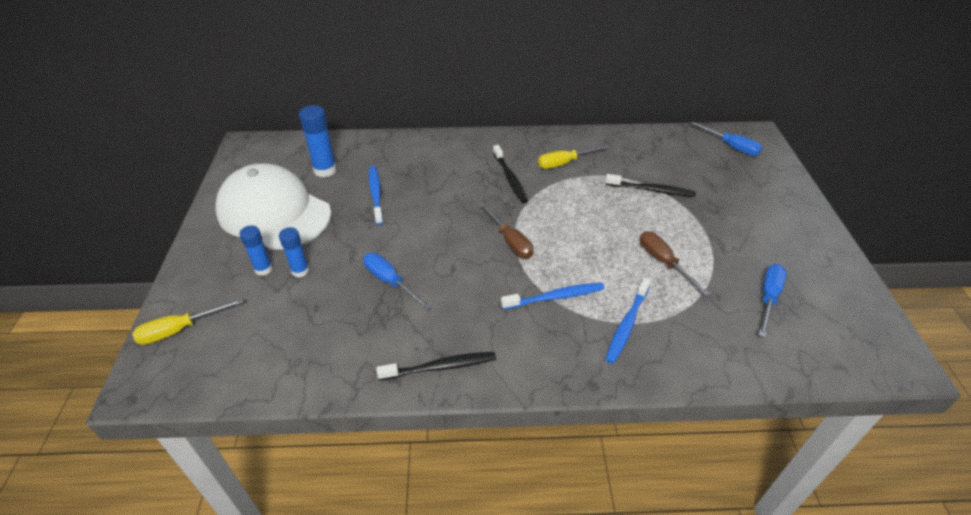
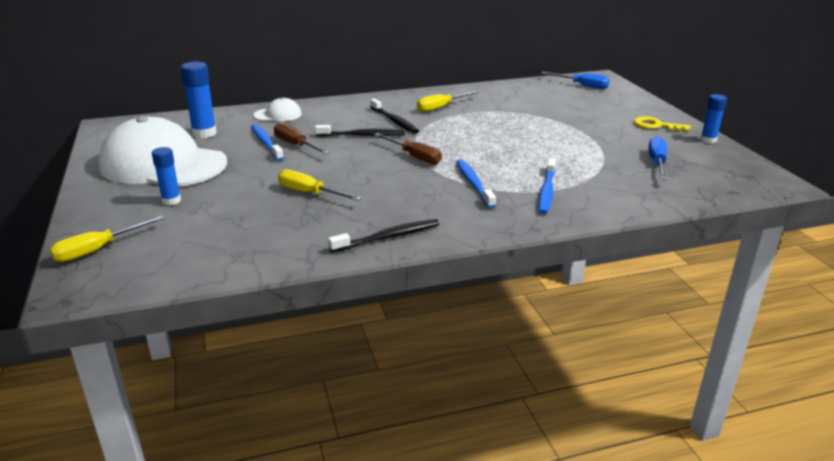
camera: 15 degrees left, 15 degrees down
blue glue stick [279,227,309,278] -> blue glue stick moved to [700,94,727,143]
blue screwdriver [363,253,431,310] -> yellow screwdriver [278,169,362,201]
blue toothbrush [501,283,605,310] -> blue toothbrush turned 75 degrees counterclockwise [456,159,496,209]
black toothbrush [605,174,696,197] -> black toothbrush moved to [315,125,405,136]
brown screwdriver [640,231,710,296] -> brown screwdriver moved to [274,122,330,154]
none -> white cap [253,97,302,121]
none -> yellow key [634,117,691,132]

